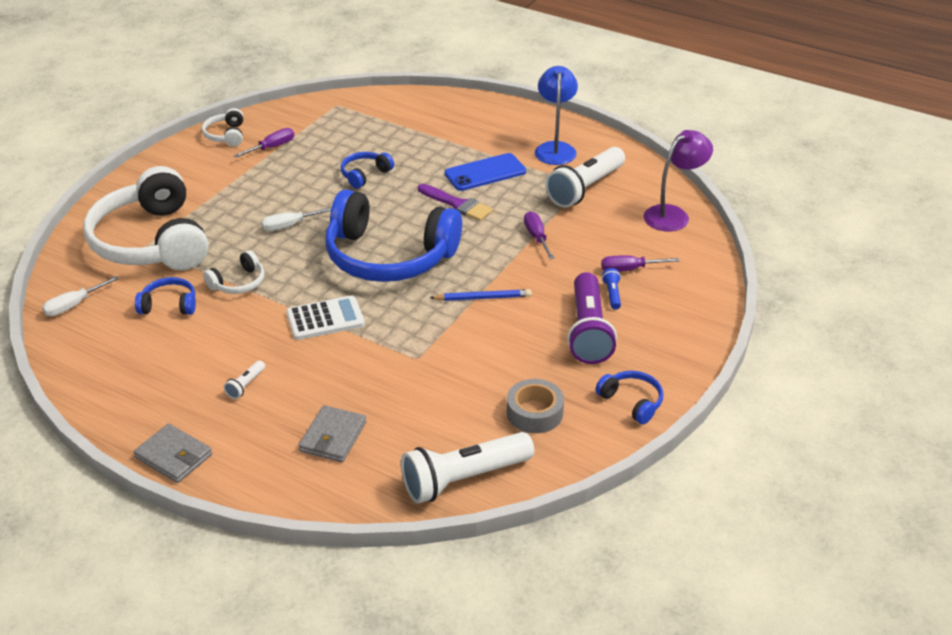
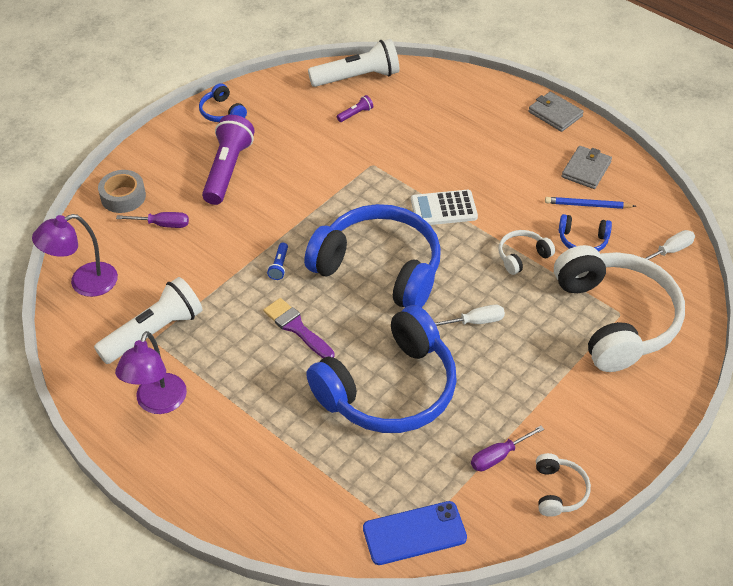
camera: 170 degrees left, 10 degrees up
white flashlight [224,360,265,399] -> none
grey wallet [298,405,366,462] -> grey wallet moved to [562,146,612,189]
blue headphones [340,152,394,188] -> blue headphones [306,305,457,433], size x2.38
blue pencil [430,289,532,301] -> blue pencil moved to [545,197,636,209]
blue phone [445,153,526,191] -> blue phone moved to [363,501,467,565]
grey tape [507,379,564,433] -> grey tape moved to [98,170,146,213]
purple screwdriver [524,211,554,259] -> none
blue lamp [535,66,578,165] -> purple lamp [115,331,187,414]
blue flashlight [602,268,621,310] -> blue flashlight moved to [267,243,288,280]
none -> purple flashlight [337,95,373,122]

